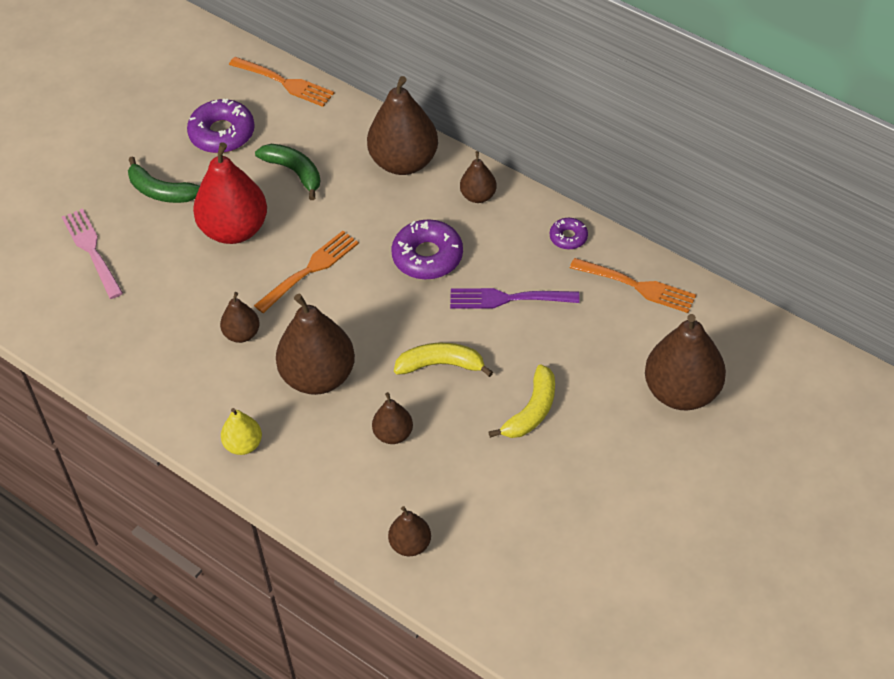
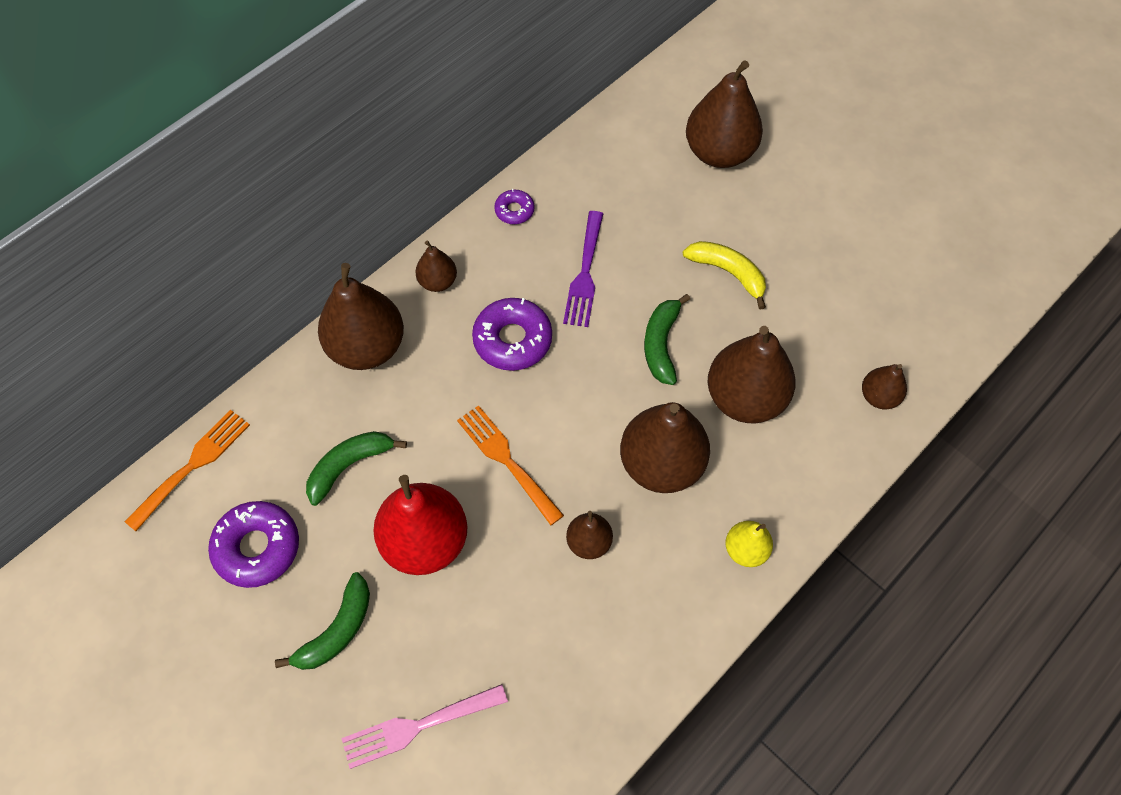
camera: 85 degrees left, 10 degrees up
brown pear [372,392,413,444] -> brown pear [708,326,796,423], size x1.96
yellow banana [394,343,493,377] -> green banana [644,294,690,385]
orange fork [570,258,696,313] -> none

